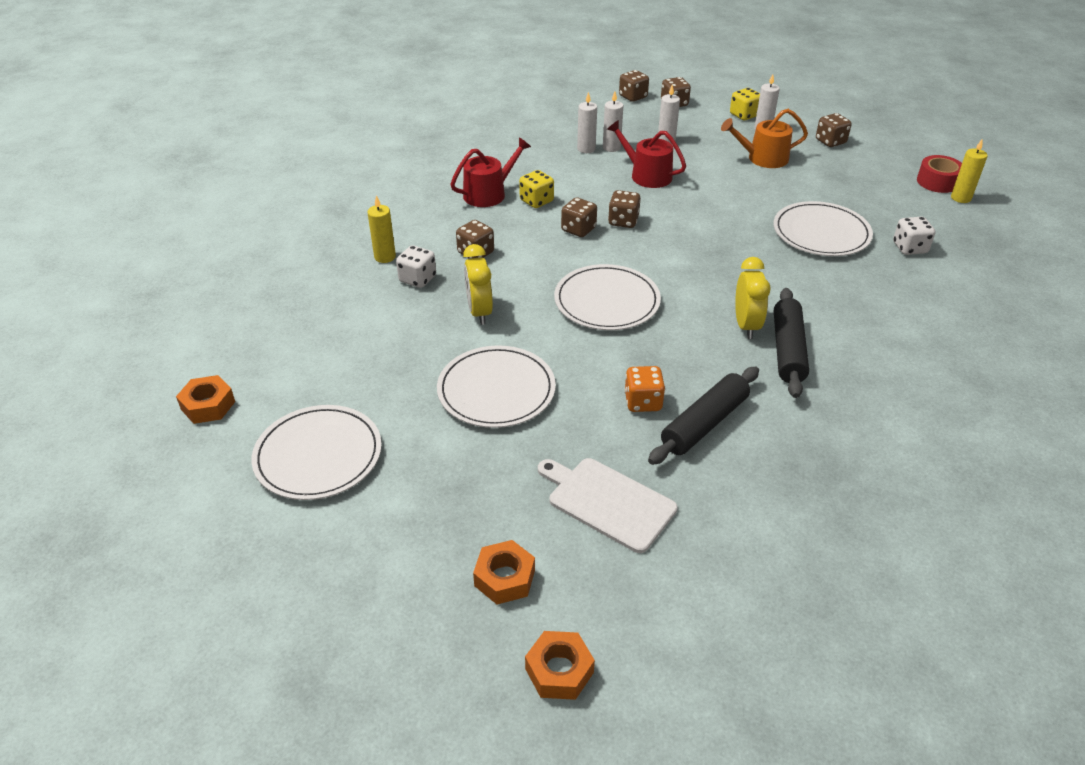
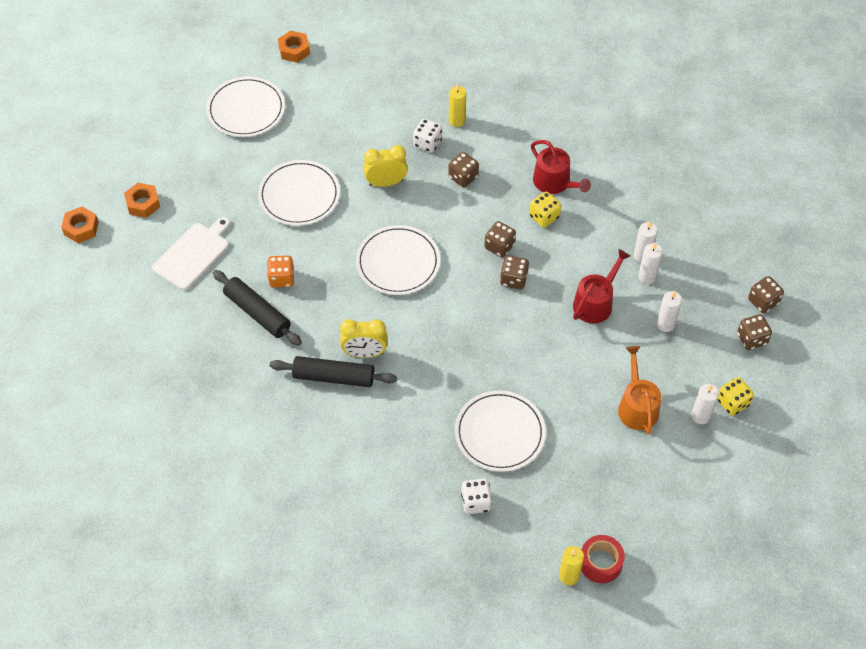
camera: 90 degrees right, 15 degrees up
brown dice [816,113,852,147] -> none

